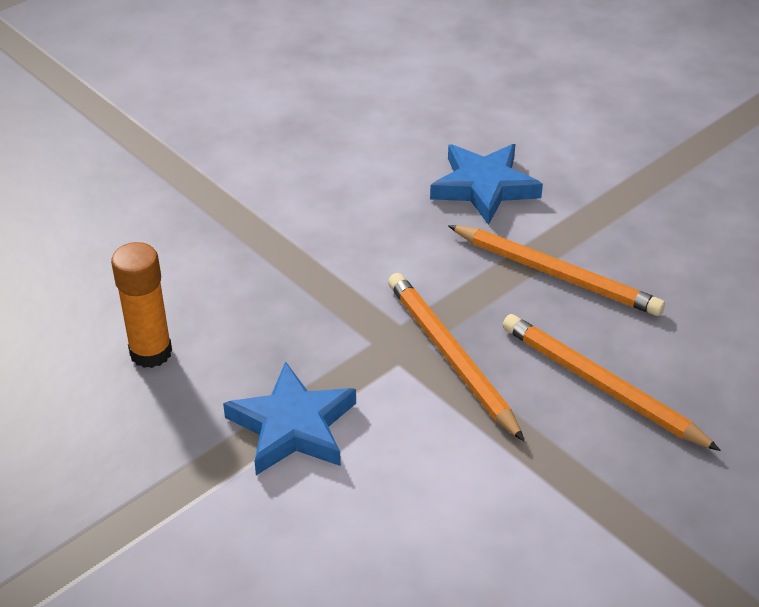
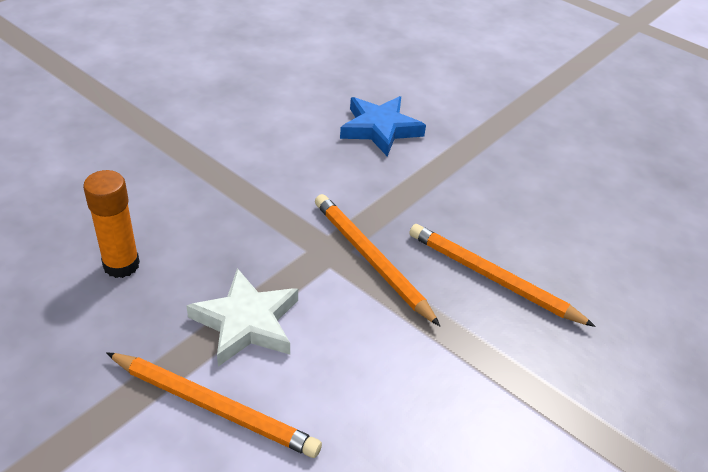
camera: 10 degrees left, 0 degrees up
blue star [223,361,356,475] -> white star [186,268,298,367]
orange pencil [448,225,665,316] -> orange pencil moved to [106,352,322,458]

